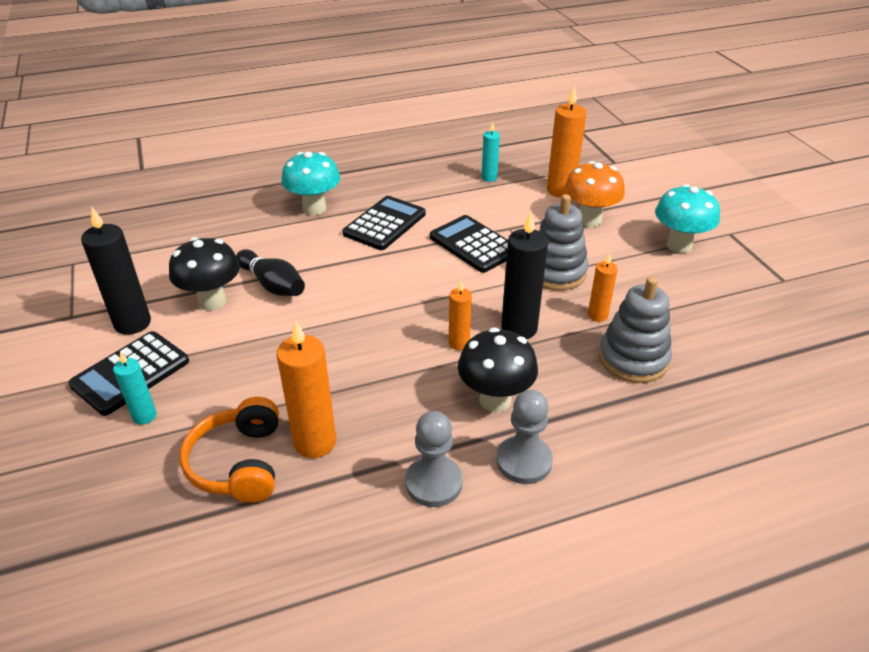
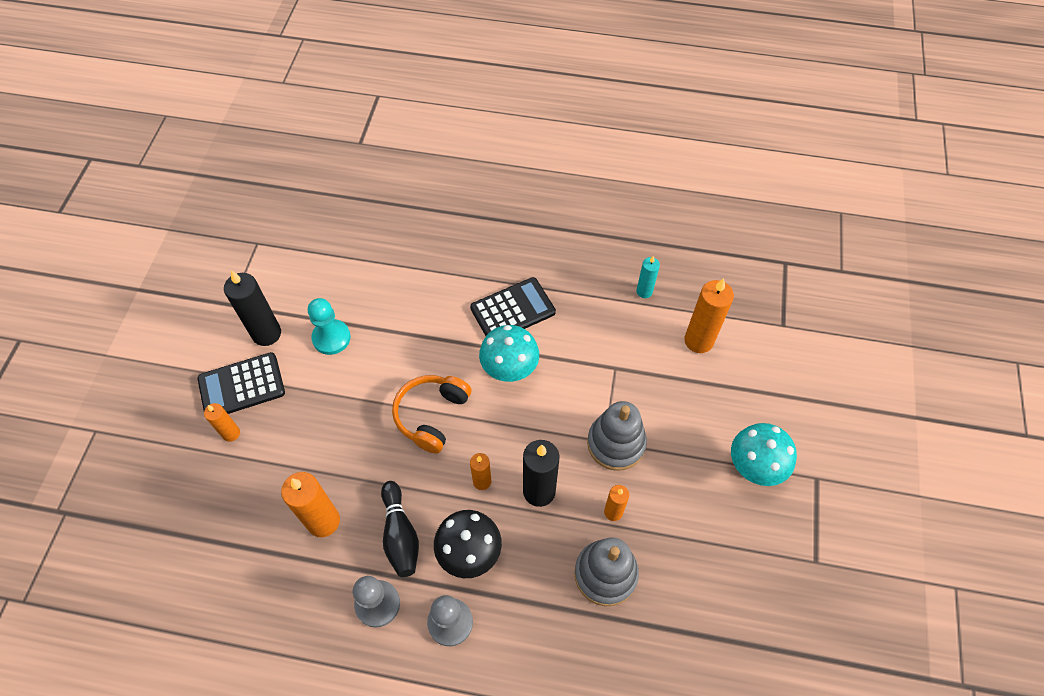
camera: 30 degrees right, 20 degrees up
turquoise candle [113,351,157,425] -> orange candle [204,403,240,442]
black mushroom [169,237,240,311] -> turquoise pawn [308,298,351,355]
orange headphones [180,397,279,503] -> orange headphones moved to [392,375,472,454]
black bowling pin [236,249,305,296] -> black bowling pin moved to [381,481,419,577]
turquoise mushroom [281,152,340,215] -> turquoise mushroom moved to [479,325,539,382]
black calculator [430,215,508,273] -> none
orange mushroom [564,161,625,227] -> none

